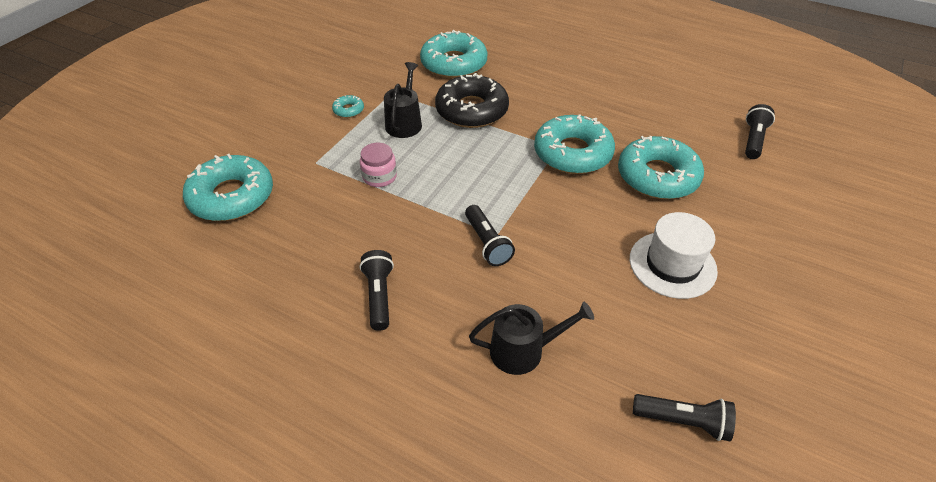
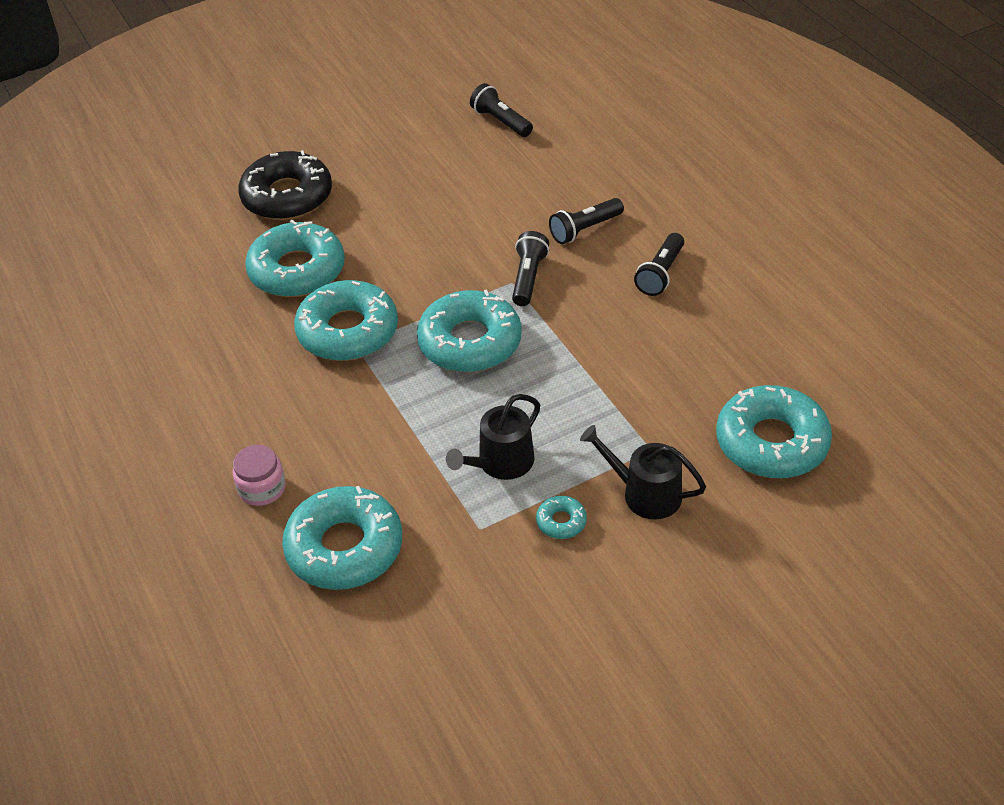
camera: 145 degrees left, 0 degrees up
pink jar [360,143,397,187] -> pink jar moved to [233,445,286,506]
black donut [435,73,509,128] -> black donut moved to [238,150,332,220]
black watering can [469,301,594,375] -> black watering can moved to [580,425,706,520]
white hat [630,212,718,299] -> none
black flashlight [745,104,775,159] -> black flashlight moved to [549,198,624,244]
none -> turquoise donut [417,289,522,372]

